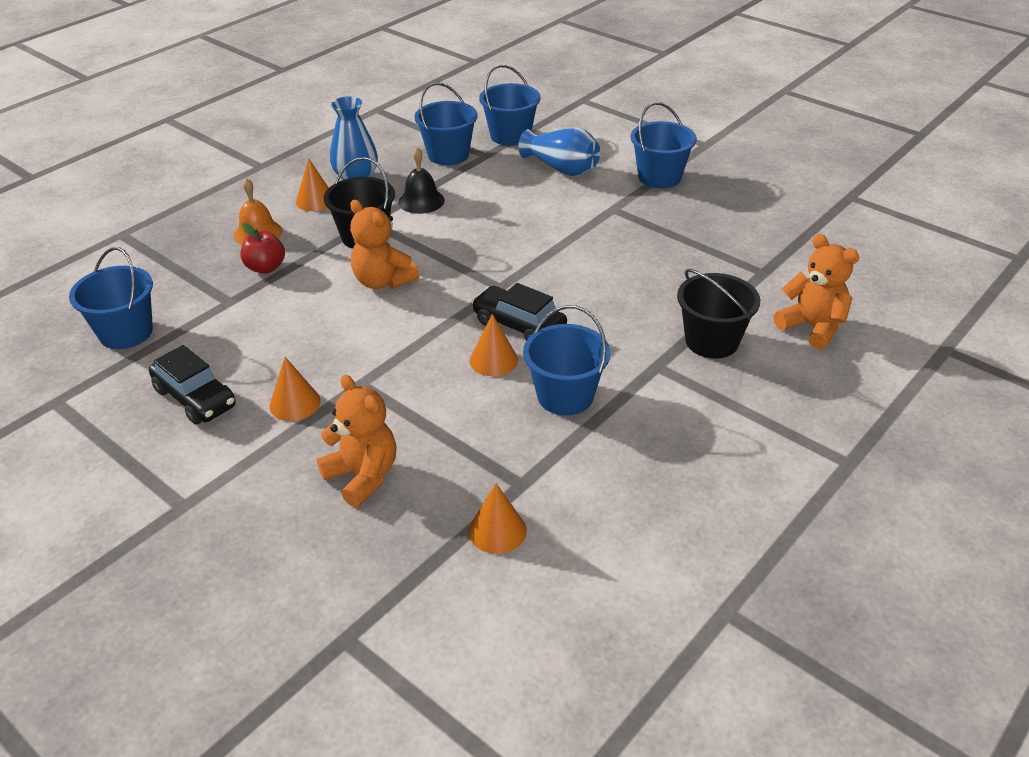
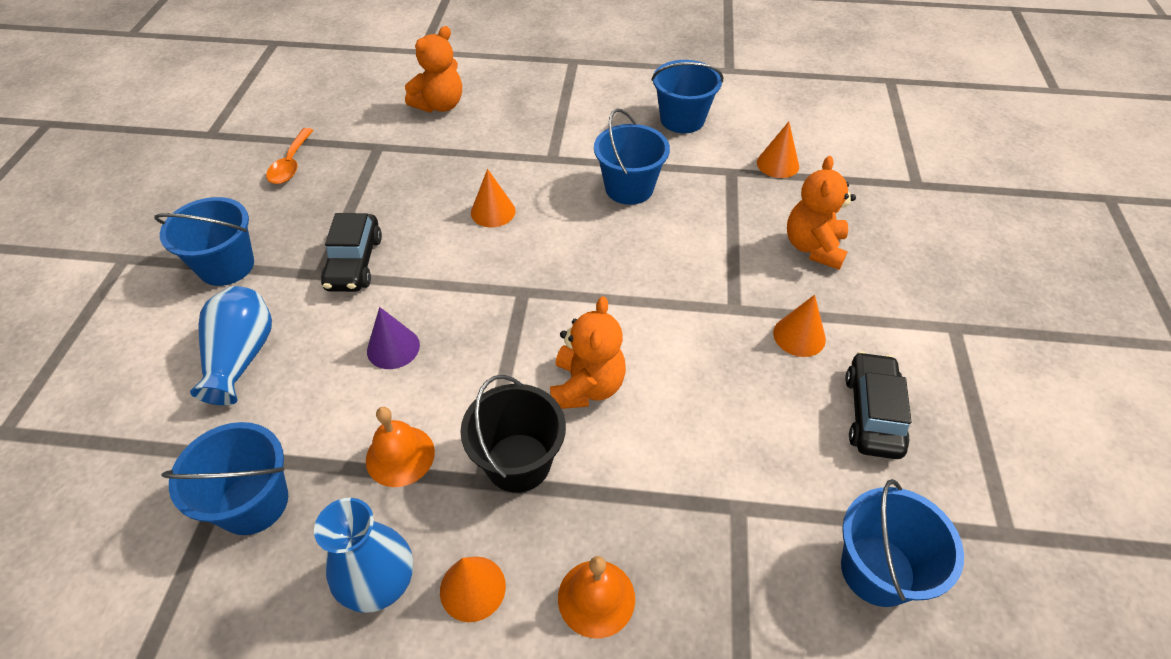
camera: 125 degrees left, 10 degrees up
red apple [240,223,285,273] -> none
black bell [398,147,445,214] -> orange bell [366,407,435,487]
orange cone [470,314,518,376] -> orange cone moved to [471,169,516,227]
black car [472,283,567,340] -> black car moved to [321,213,382,292]
blue bucket [479,65,541,146] -> blue bucket moved to [651,60,724,133]
black bucket [677,269,760,358] -> none
orange teddy bear [774,234,859,350] -> orange teddy bear turned 150 degrees counterclockwise [405,26,462,113]
none -> orange spoon [266,128,314,184]
none -> purple cone [367,307,420,369]

